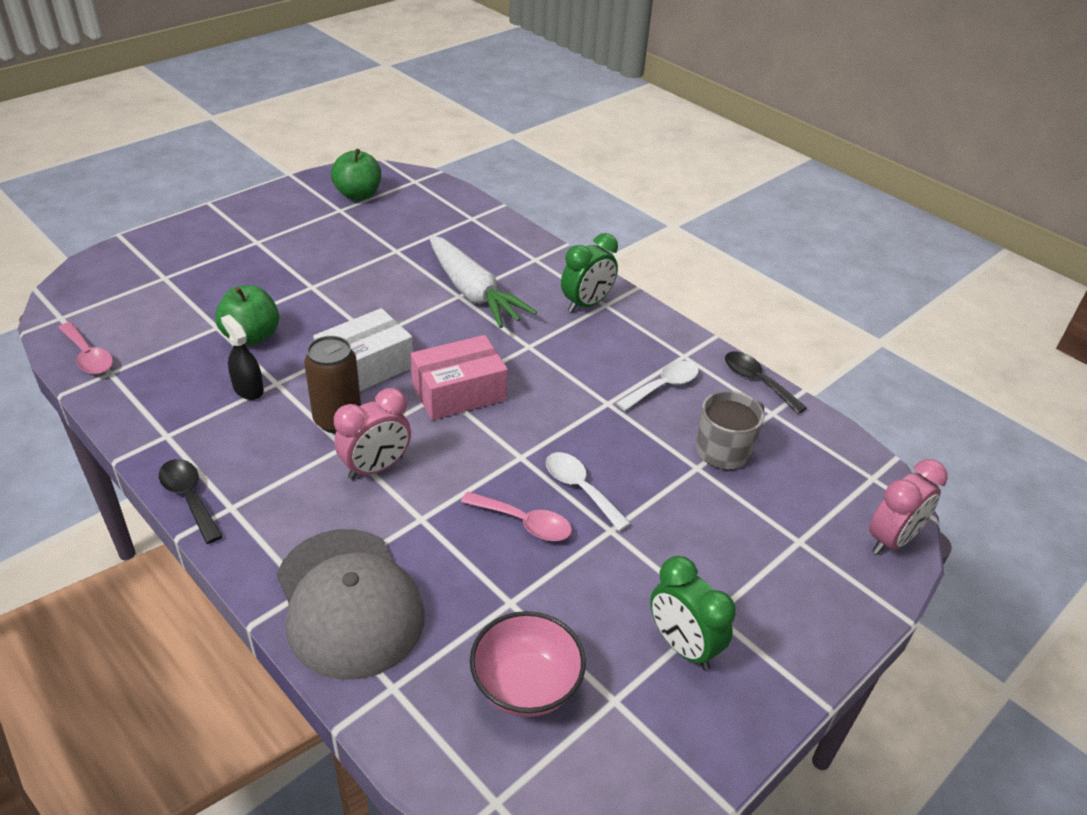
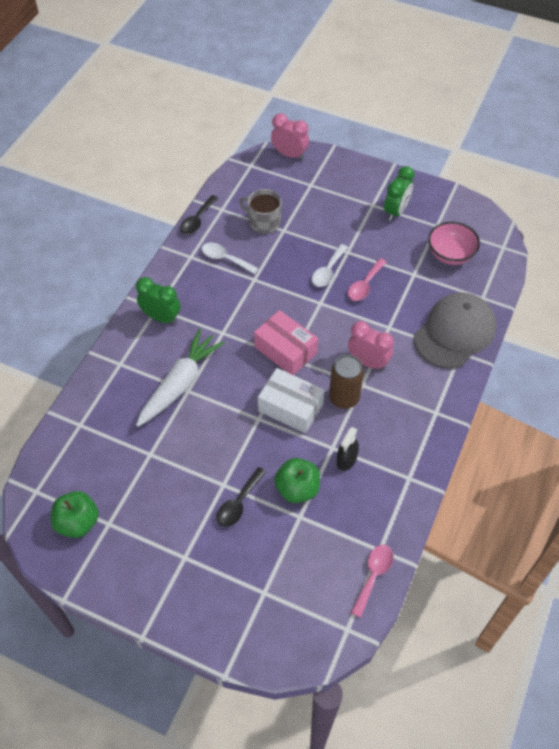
camera: 110 degrees left, 15 degrees up
black spoon [159,459,223,544] -> black spoon moved to [217,467,266,527]
pink spoon [461,492,572,541] -> pink spoon turned 150 degrees counterclockwise [348,258,387,301]

